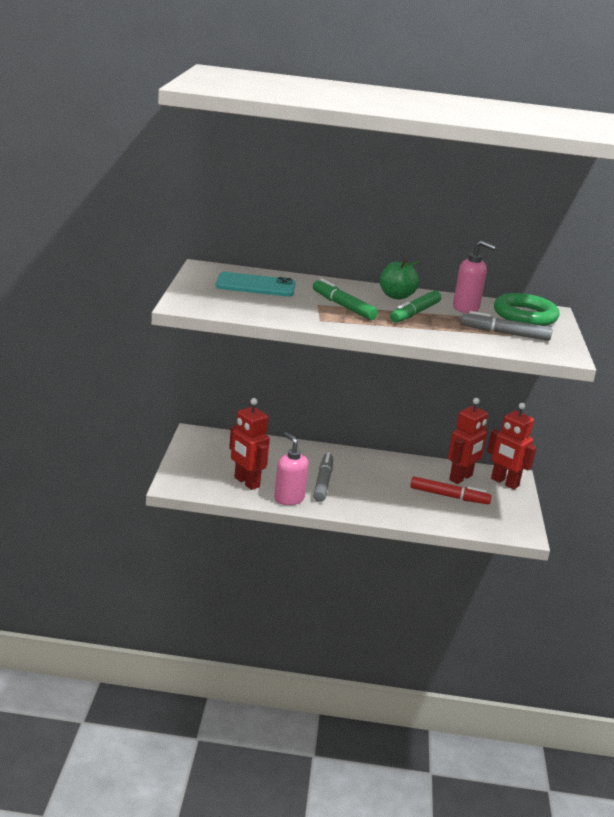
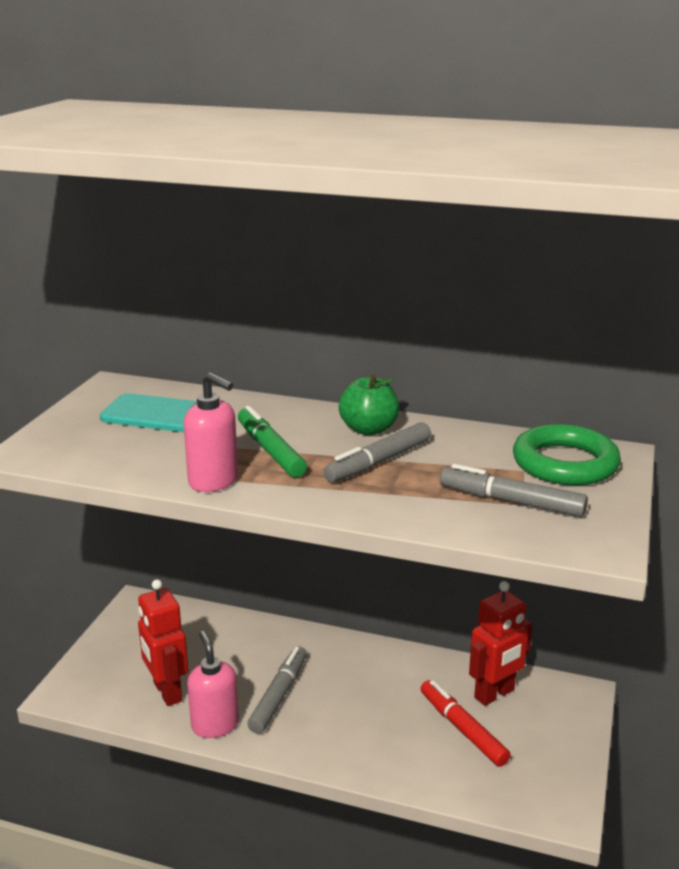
camera: 15 degrees right, 0 degrees up
green marker [390,290,441,323] -> grey marker [323,422,431,483]
red marker [410,477,492,504] -> red marker turned 150 degrees counterclockwise [421,680,511,767]
pink soap dispenser [453,240,496,313] -> pink soap dispenser moved to [184,373,238,492]
red robot [487,403,536,490] -> none

